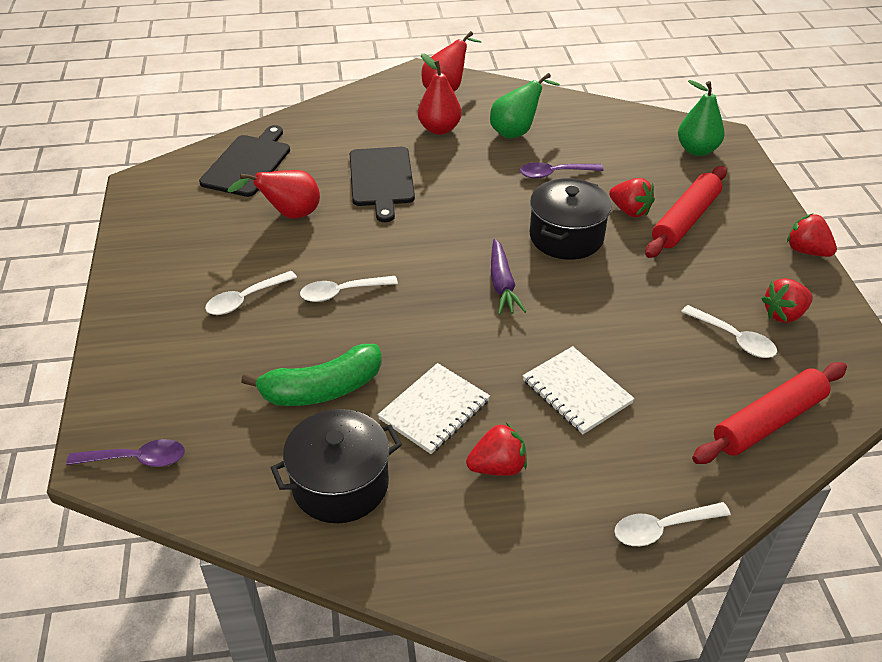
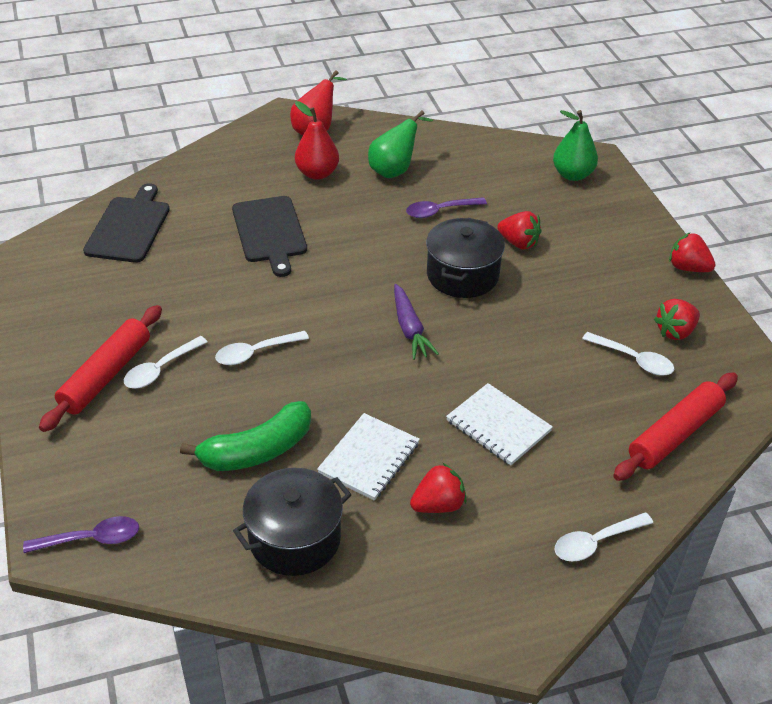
camera: 10 degrees left, 0 degrees up
red pear [228,170,320,219] -> none
red rolling pin [645,166,727,258] -> red rolling pin moved to [39,305,162,432]

